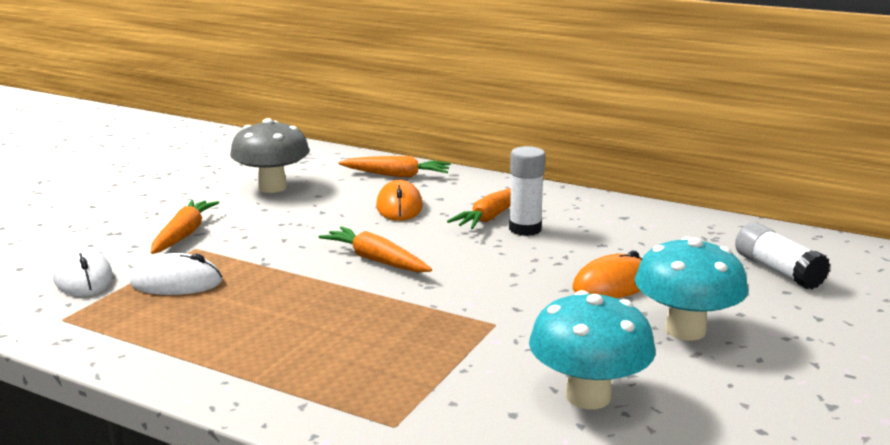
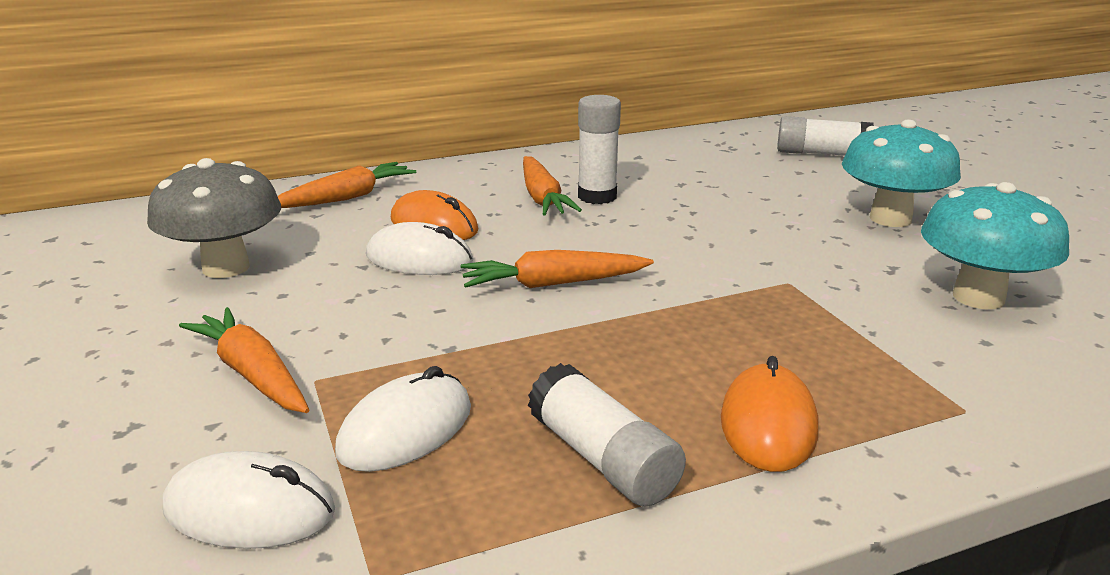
camera: 50 degrees left, 5 degrees up
orange mouse [572,251,642,298] -> orange mouse moved to [721,356,818,472]
none -> white mouse [366,222,473,275]
none -> white glue stick [528,363,686,507]

